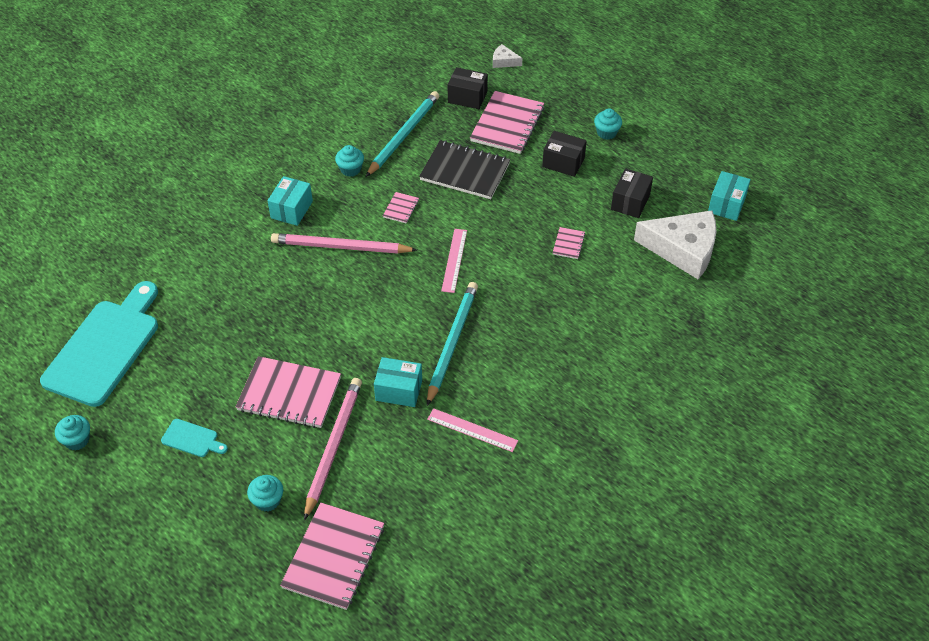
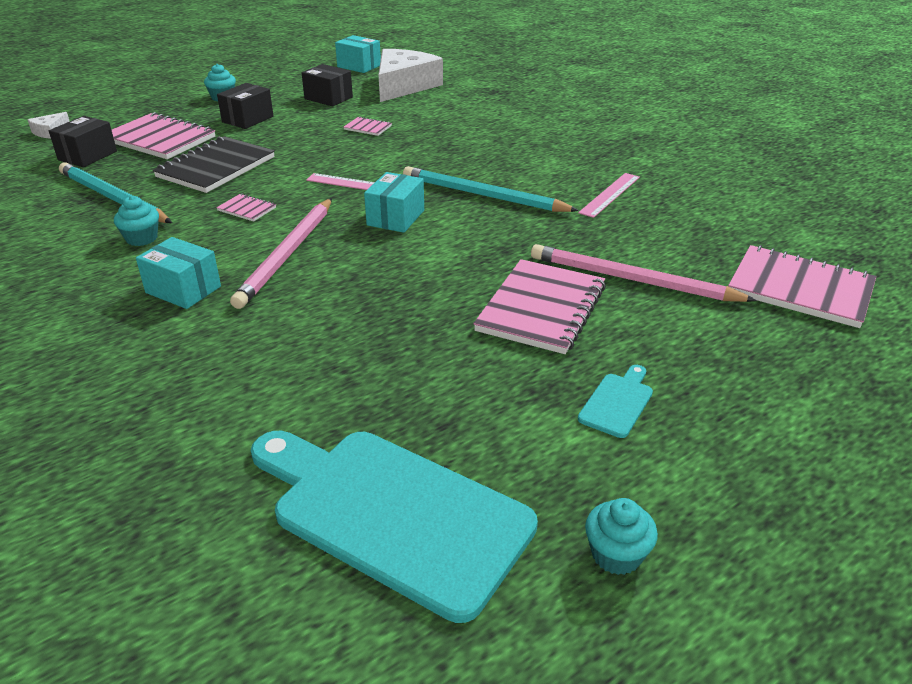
camera: 80 degrees left, 15 degrees down
turquoise cupcake [247,475,283,512] -> none
turquoise box [374,357,422,407] -> turquoise box moved to [364,172,424,233]

